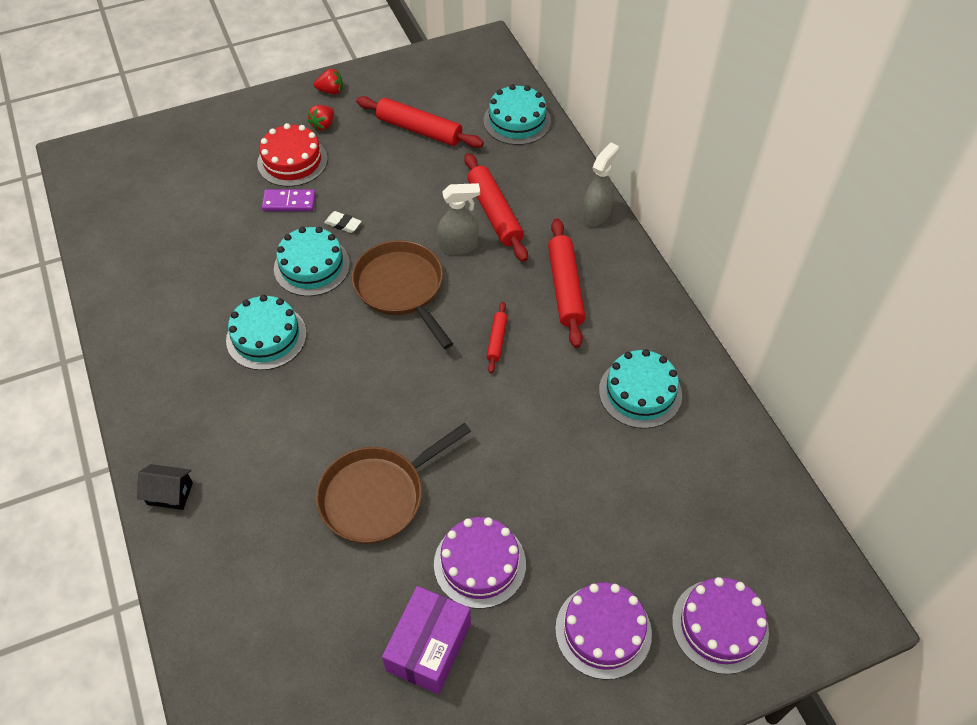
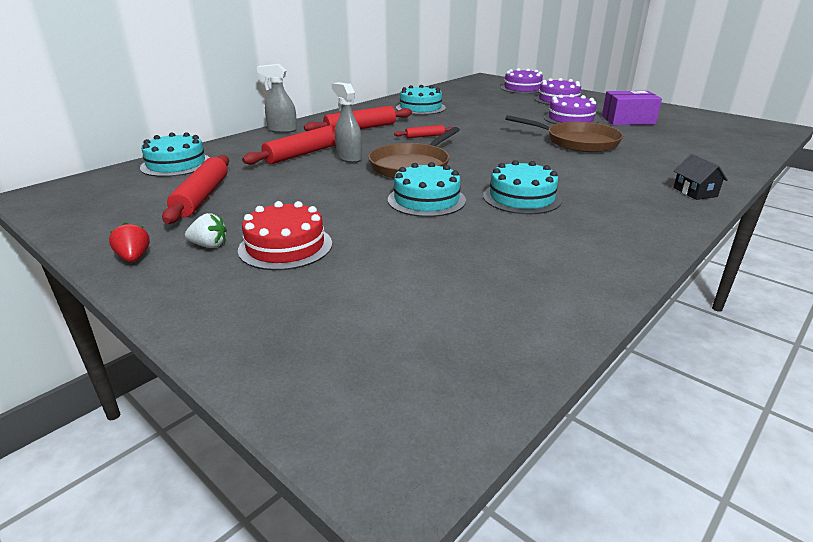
camera: 115 degrees left, 25 degrees down
purple domino [262,189,316,211] -> none
red strawberry [308,105,334,131] -> white strawberry [185,213,227,248]
white eraser [324,211,362,233] -> none

